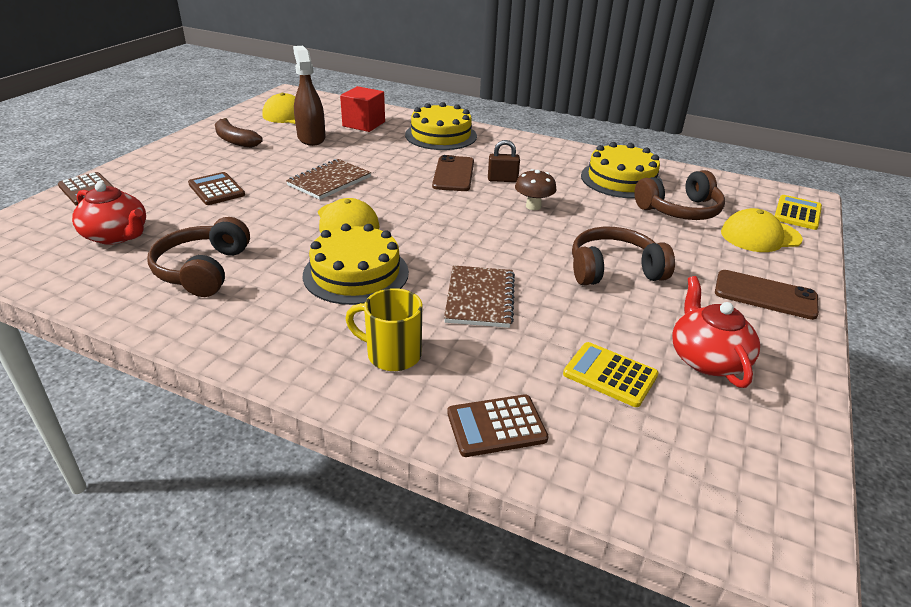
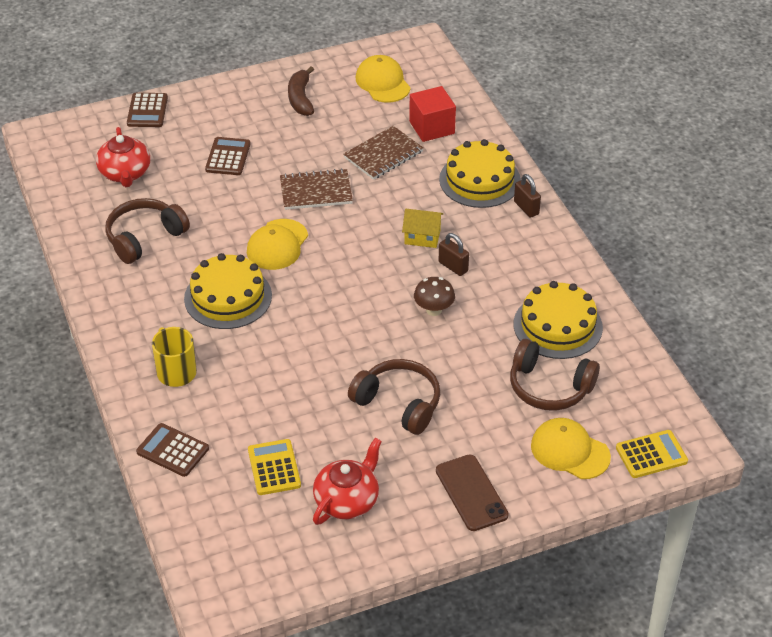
camera: 45 degrees right, 10 degrees up
brown spray bottle [293,46,326,146] -> none
brown phone [432,155,474,191] -> yellow house [402,209,443,248]
brown notebook [444,265,515,328] -> brown notebook moved to [343,126,423,180]
none -> brown padlock [514,174,541,218]

